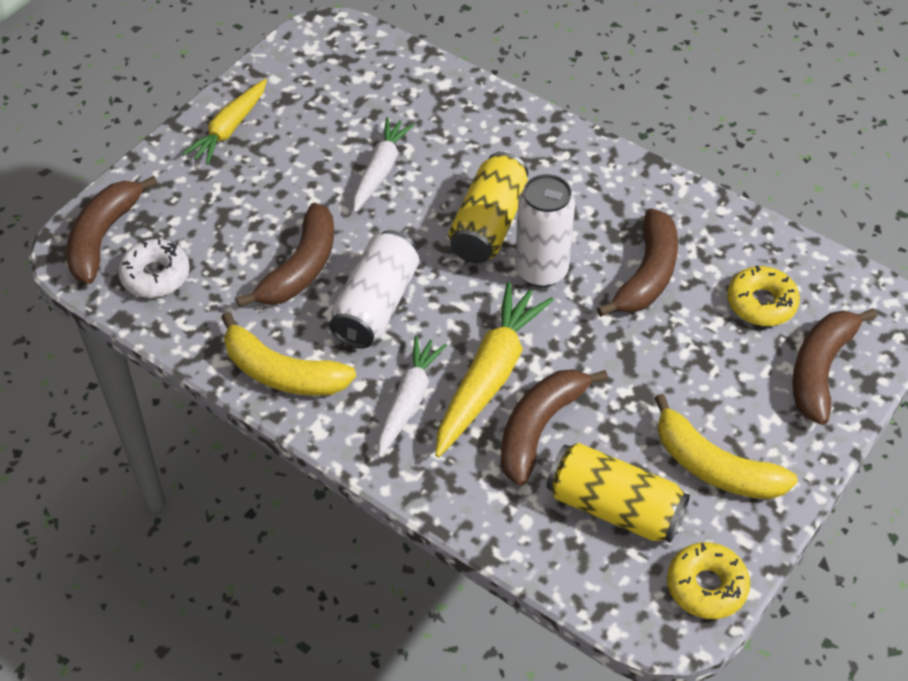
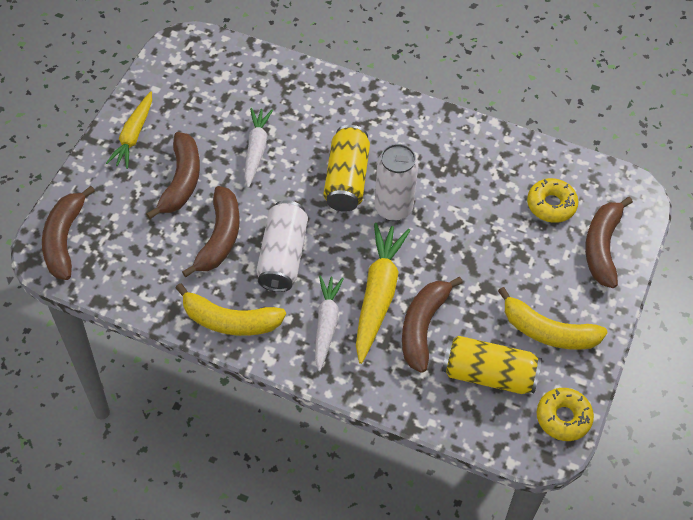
camera: 15 degrees left, 5 degrees up
white donut [118,239,190,298] -> none
brown banana [597,208,678,317] -> brown banana moved to [146,132,200,219]

